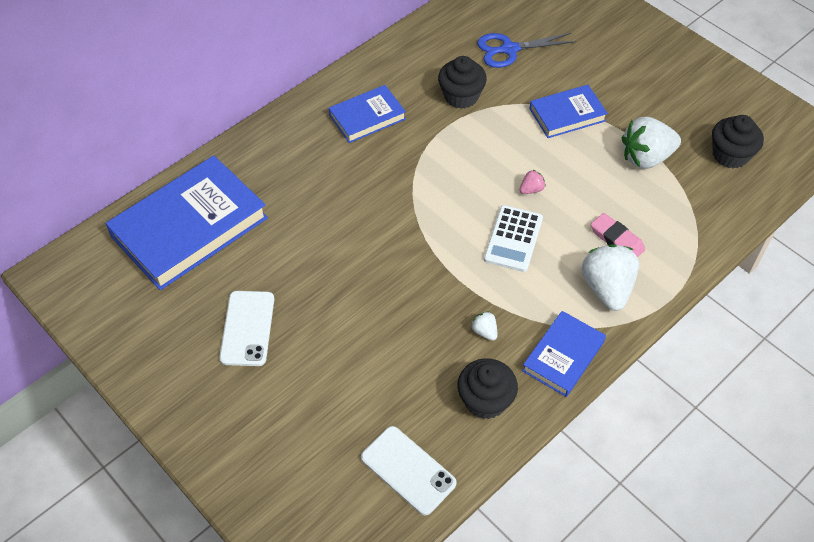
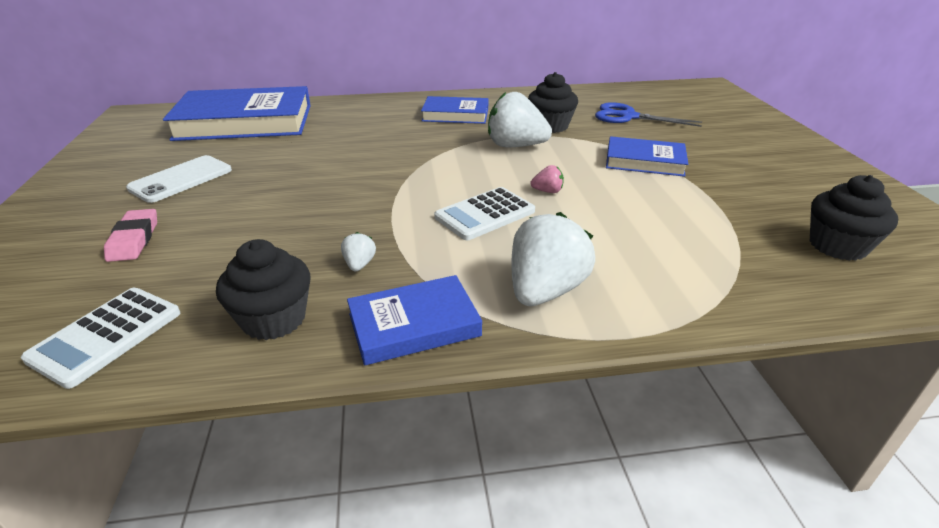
camera: 35 degrees right, 20 degrees down
white phone [361,426,457,515] -> white calculator [21,288,180,389]
pink eraser [591,213,645,257] -> pink eraser moved to [104,209,157,262]
white strawberry [622,117,681,169] -> white strawberry moved to [488,92,552,147]

